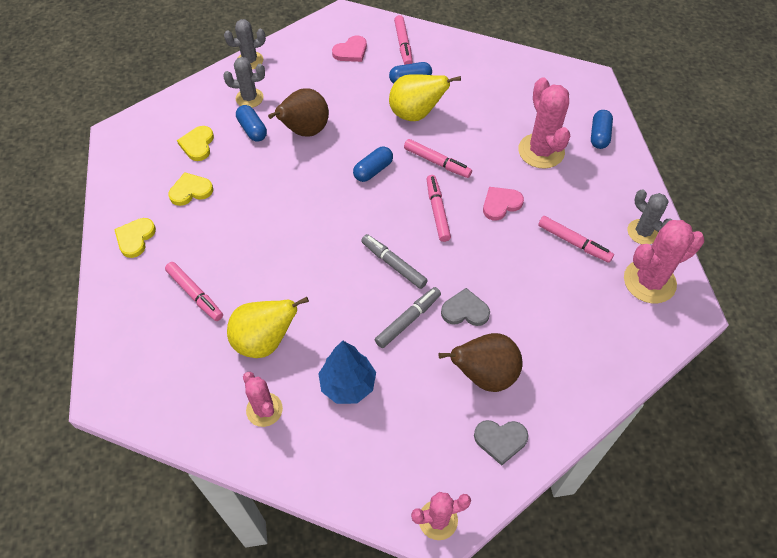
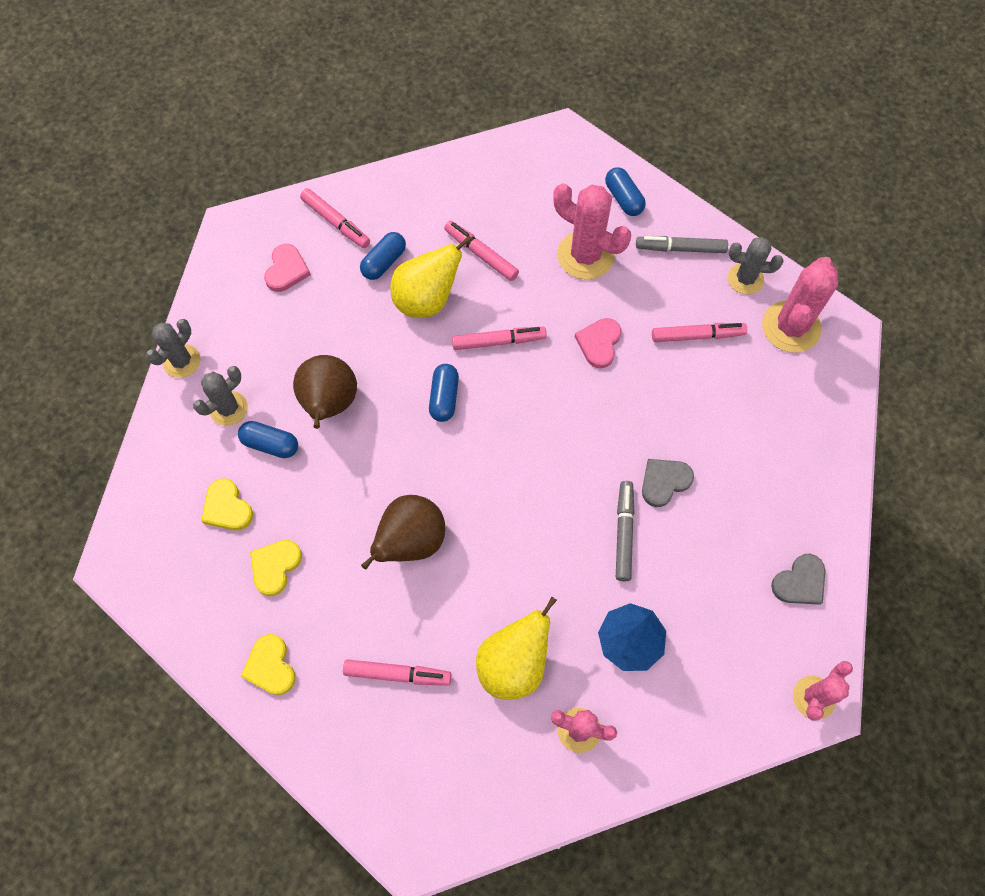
camera: 40 degrees left, 10 degrees up
grey marker [361,234,428,289] -> grey marker moved to [636,236,728,253]
pink marker [427,175,451,242] -> pink marker moved to [444,221,519,281]
brown pear [438,333,522,392] -> brown pear moved to [361,495,445,570]

